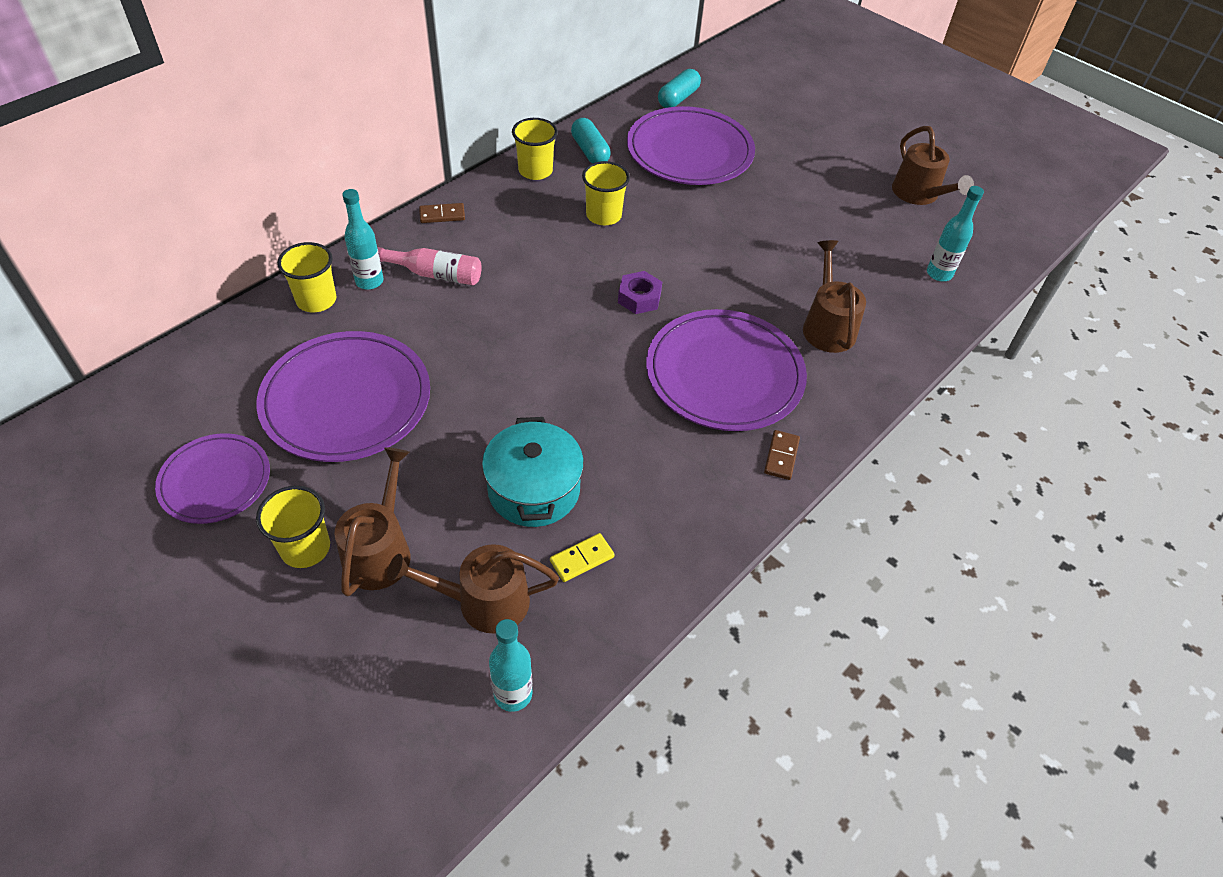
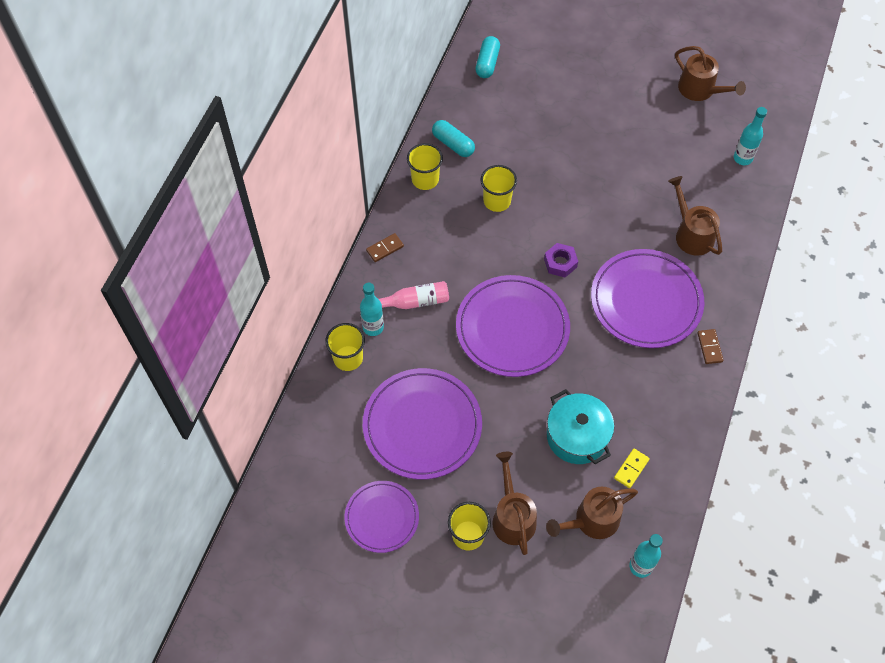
camera: 20 degrees left, 10 degrees up
purple plate [627,106,755,185] -> purple plate moved to [456,275,570,377]

